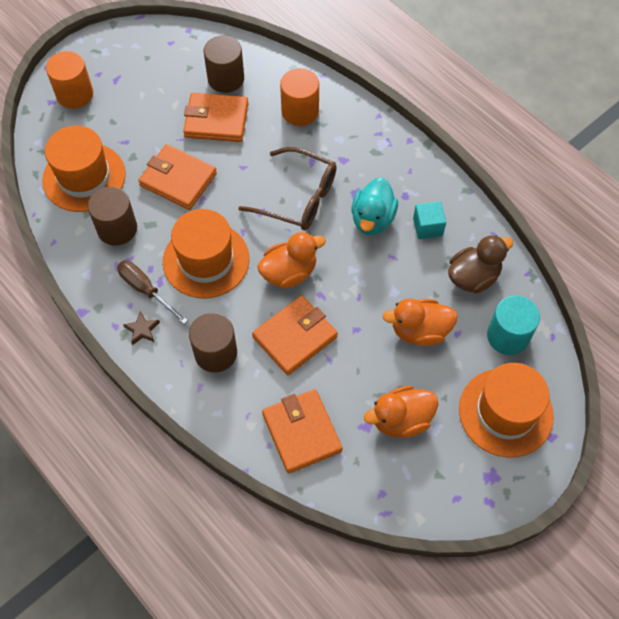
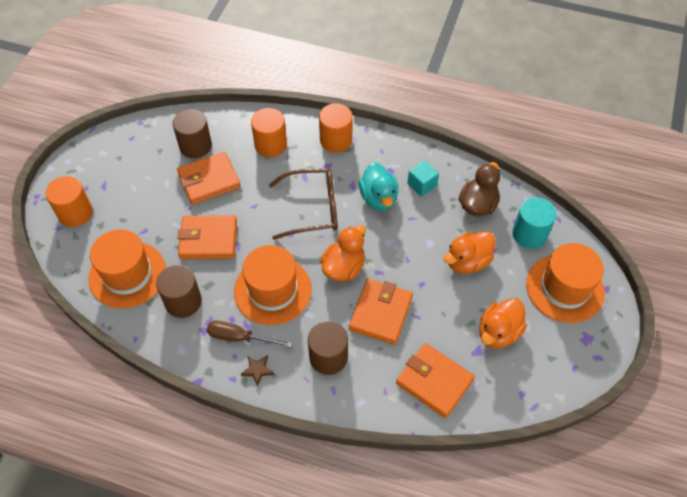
camera: 30 degrees left, 5 degrees down
none -> orange cylinder [319,103,353,153]

